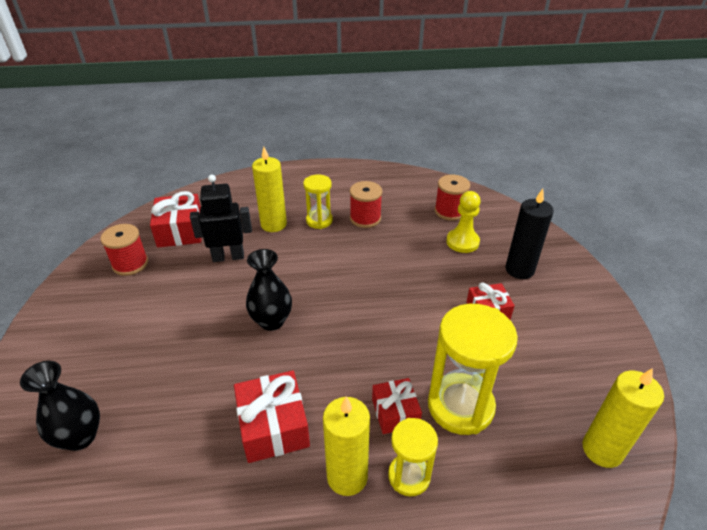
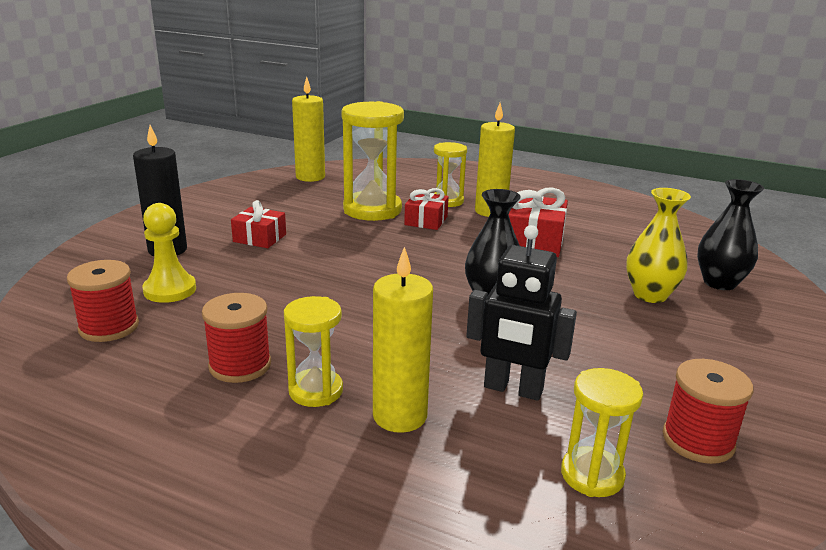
camera: 150 degrees left, 15 degrees down
red gift [150,191,201,248] -> yellow hourglass [561,368,643,497]
none -> yellow vase [626,188,691,303]

